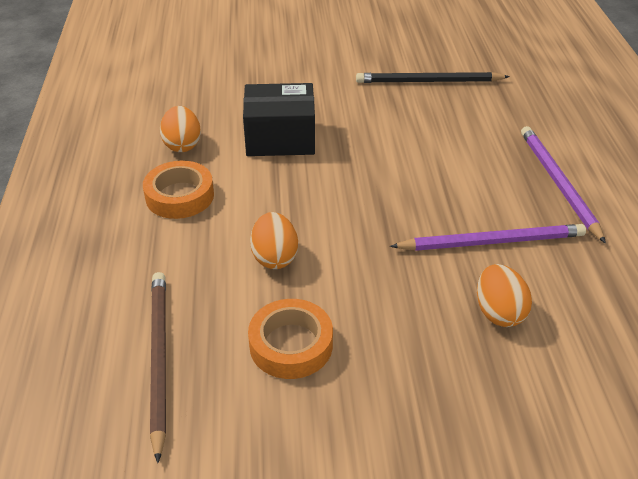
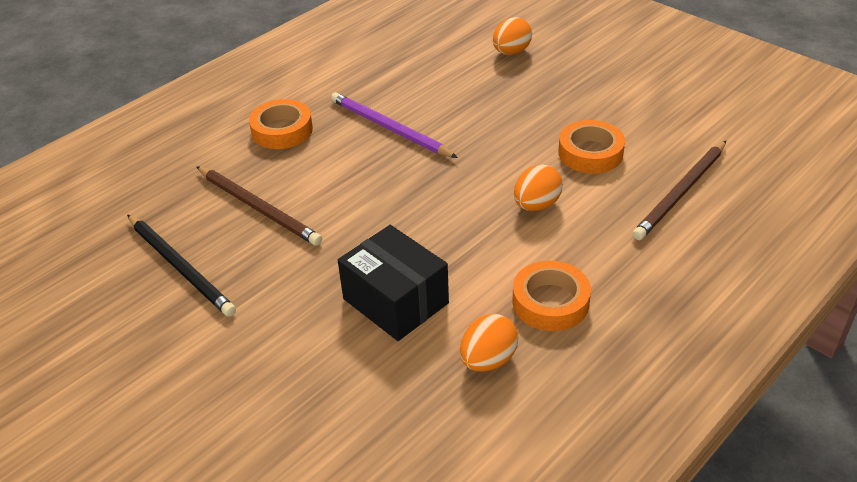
camera: 130 degrees left, 0 degrees up
orange egg [477,264,532,327] -> orange egg moved to [493,17,532,55]
purple pencil [521,126,606,244] -> orange tape [249,99,313,149]
none -> brown pencil [196,166,322,246]

